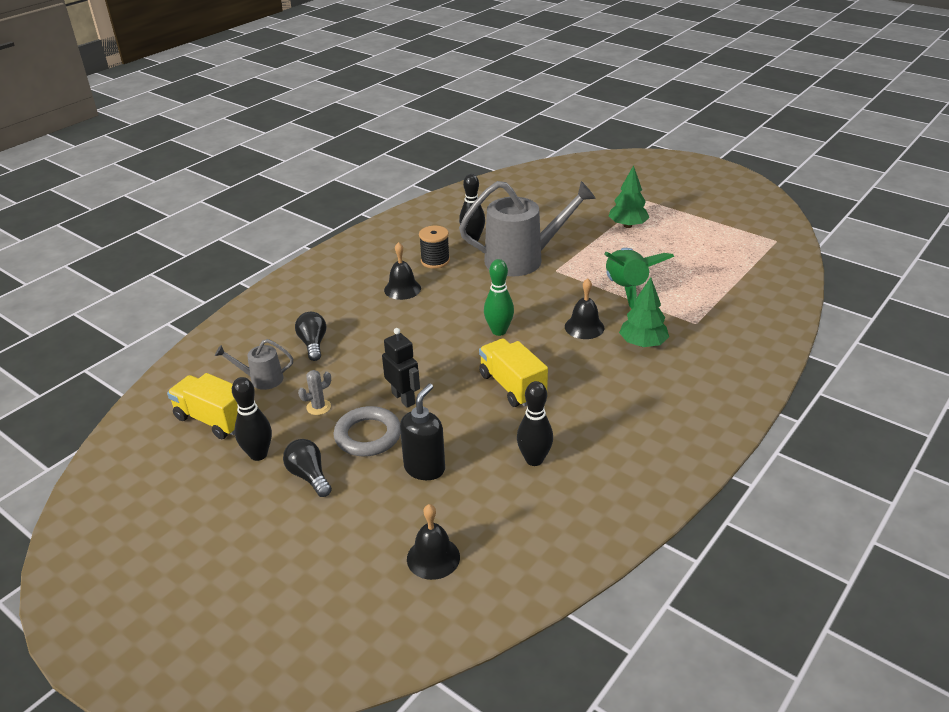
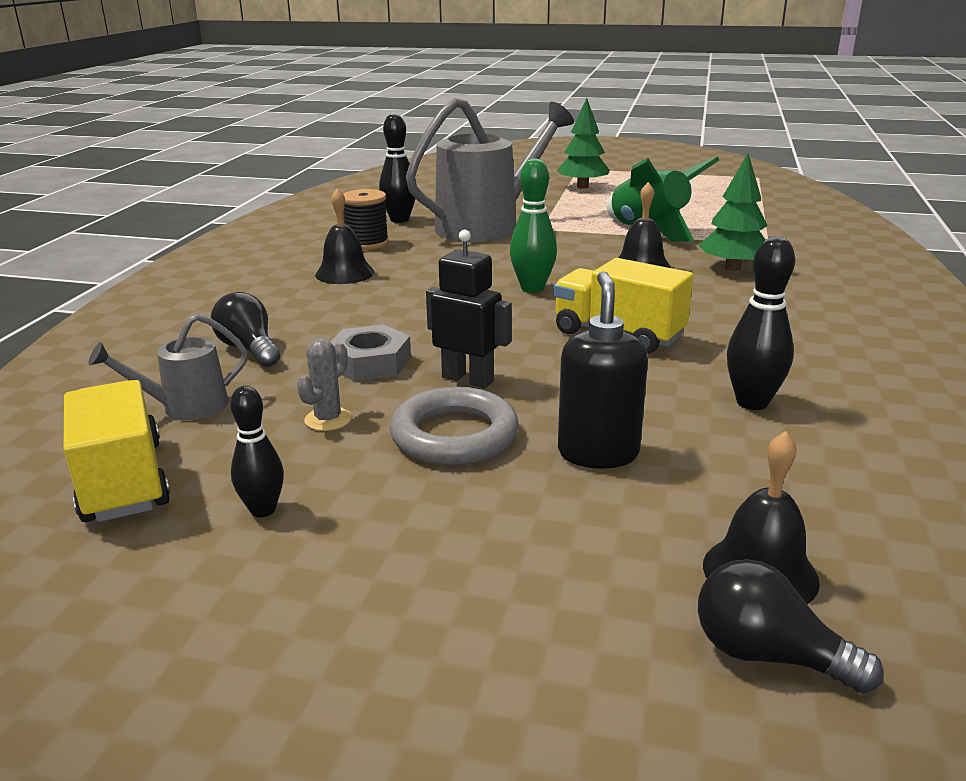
camera: 25 degrees left, 10 degrees down
yellow truck [167,373,238,439] -> yellow truck turned 60 degrees clockwise [64,380,170,522]
black bowling pin [232,377,272,461] -> black bowling pin [230,386,284,517], size x0.67
black light bulb [283,439,332,497] -> black light bulb moved to [698,559,884,694]
none -> grey nut [330,324,411,382]

